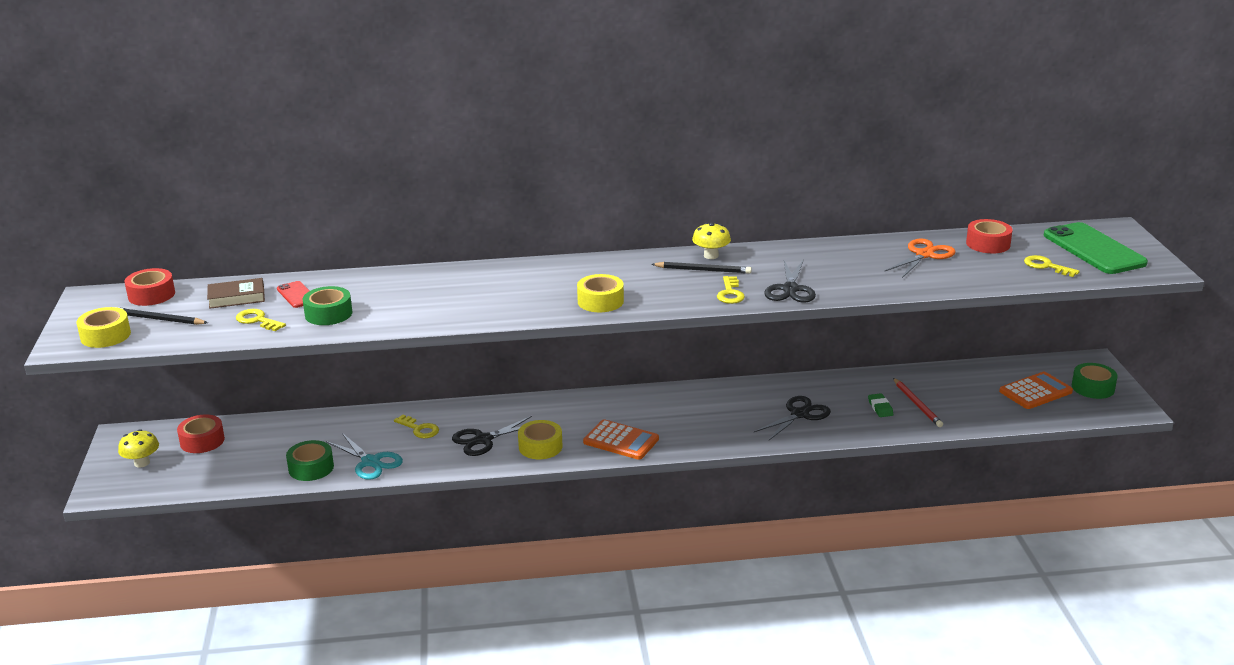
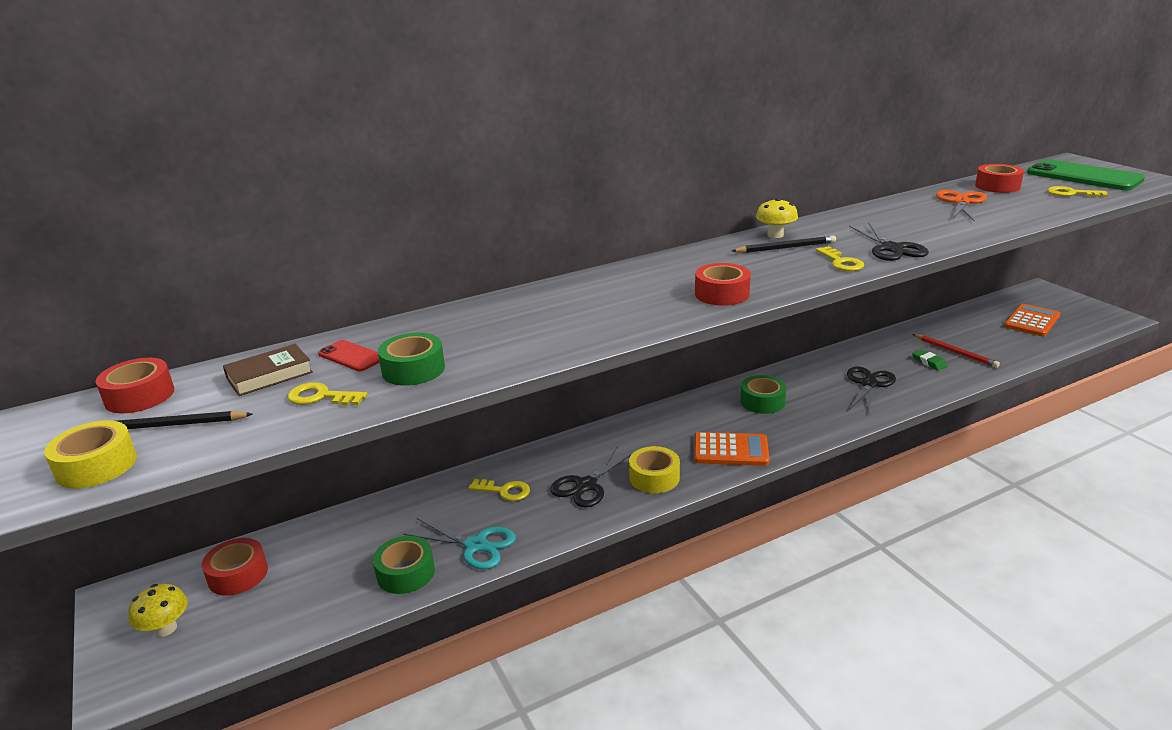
camera: 20 degrees left, 0 degrees up
yellow tape [577,274,624,312] -> red tape [695,263,751,306]
green tape [1072,363,1118,399] -> green tape moved to [740,375,787,414]

